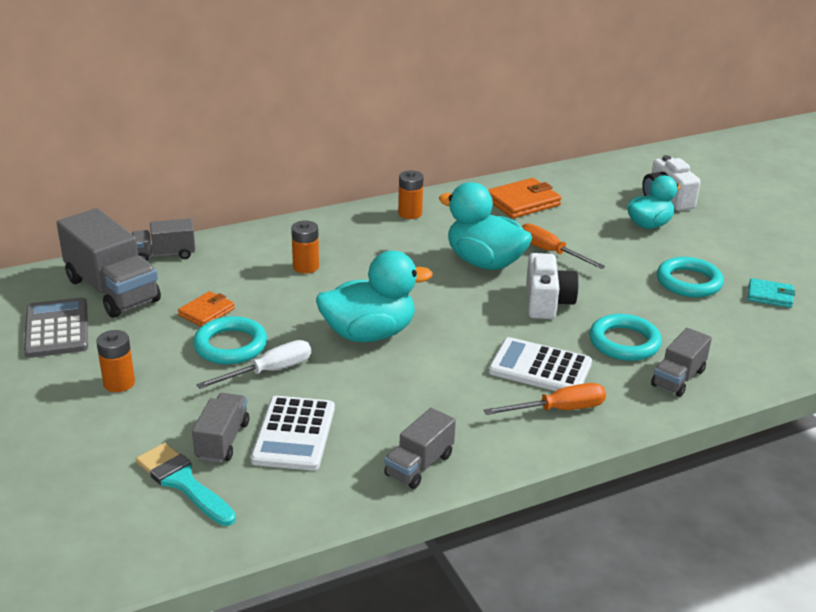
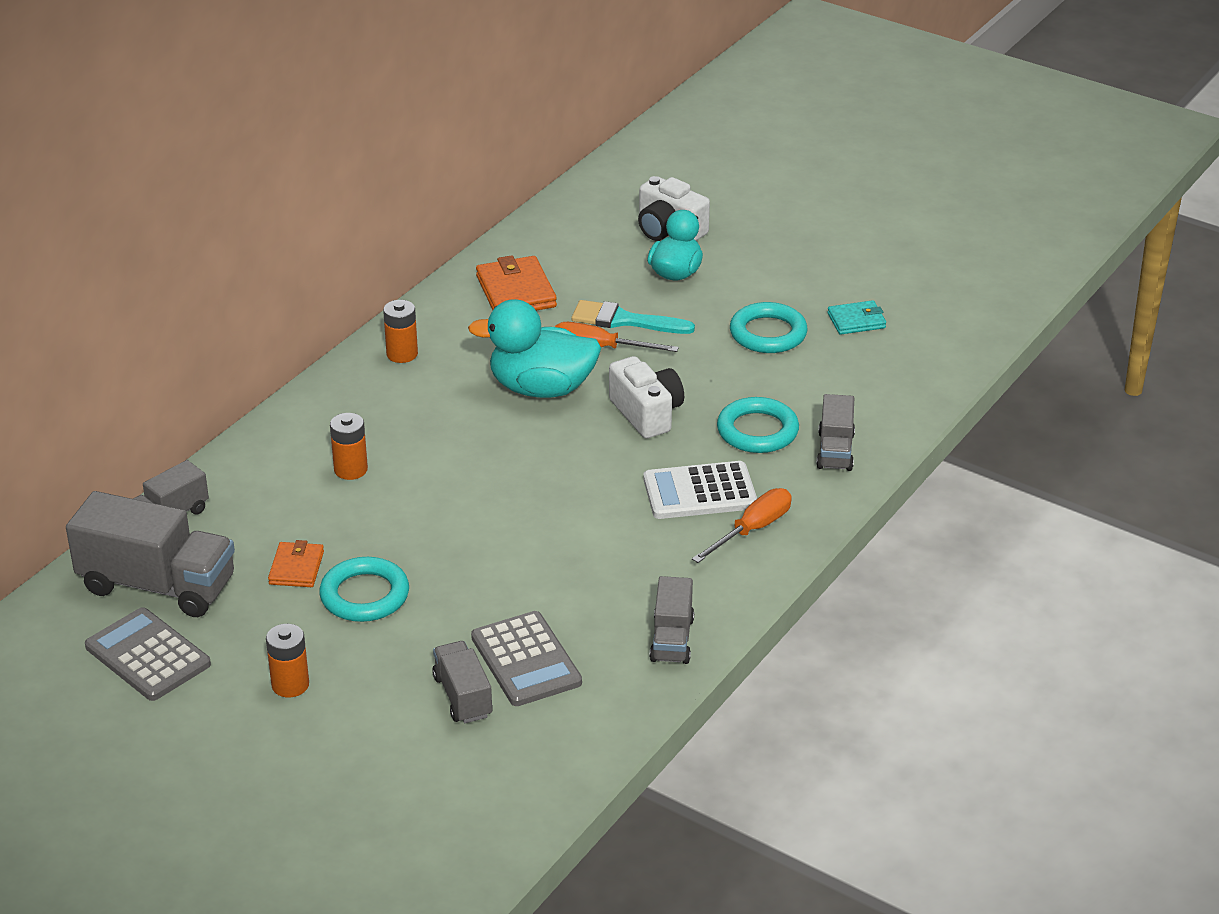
camera: 30 degrees left, 5 degrees up
turquoise brush [136,443,236,526] -> turquoise brush moved to [572,300,695,334]
white screwdriver [196,340,311,389] -> none
white calculator [251,396,335,471] -> grey calculator [471,611,582,706]
turquoise duck [316,251,433,342] -> none
orange wallet [487,178,562,218] -> orange wallet turned 45 degrees counterclockwise [476,255,557,311]

